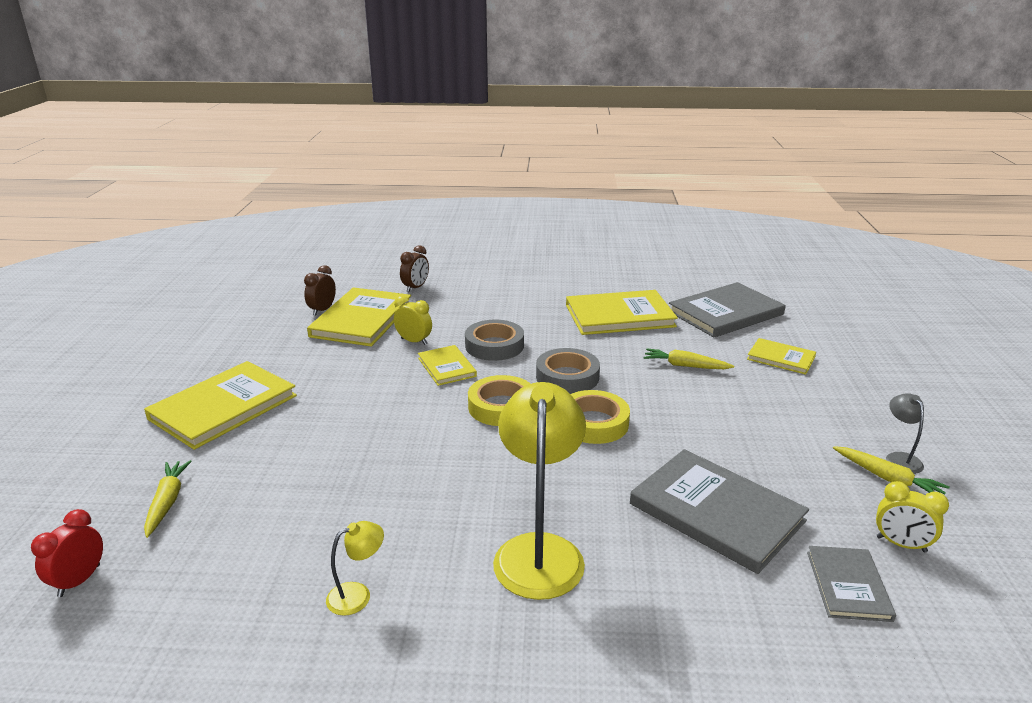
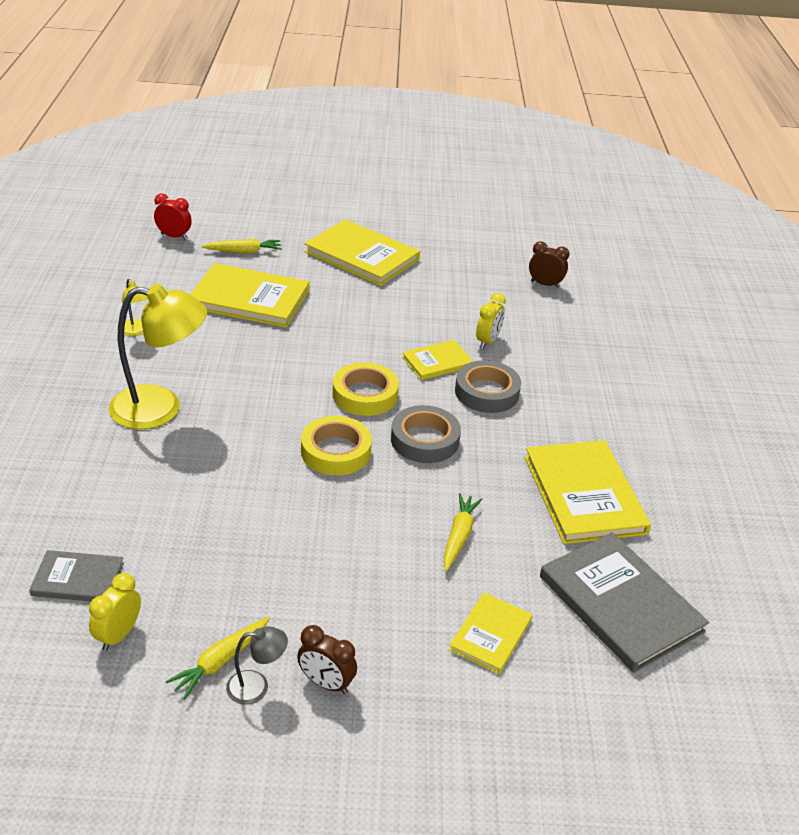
camera: 85 degrees right, 10 degrees up
yellow book [307,287,411,347] -> yellow book moved to [190,263,309,328]
brown clock [400,245,429,292] -> brown clock moved to [297,625,357,694]
grey book [630,449,809,574] -> none

